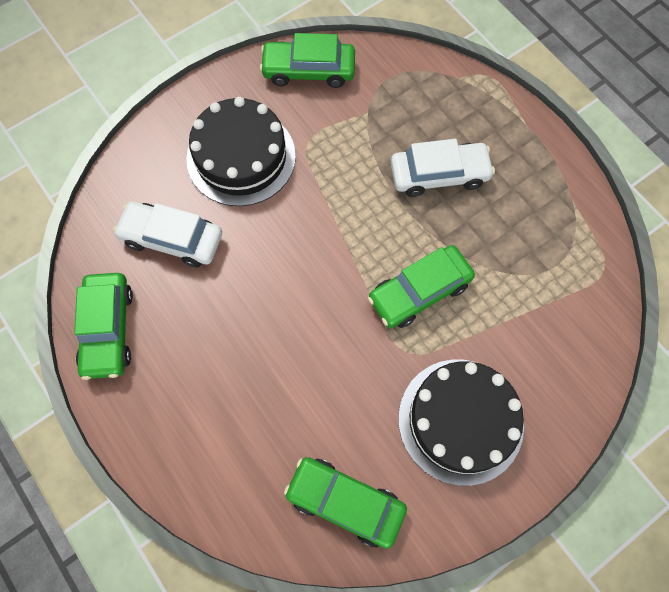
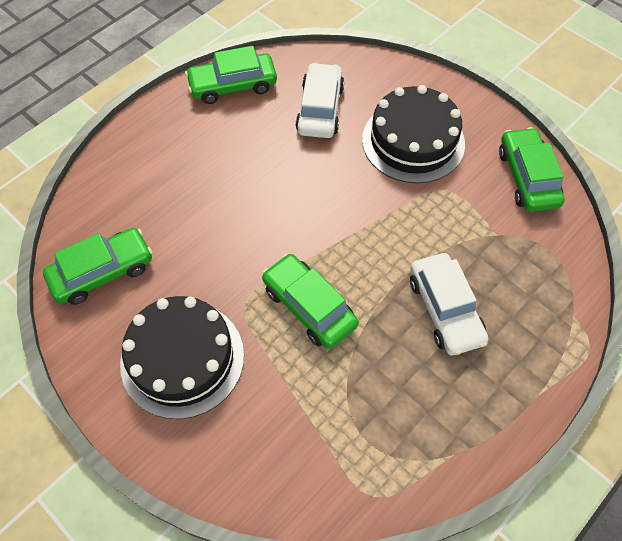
camera: 80 degrees right, 10 degrees down
green car [284,457,407,549] -> green car turned 45 degrees clockwise [43,228,152,305]

